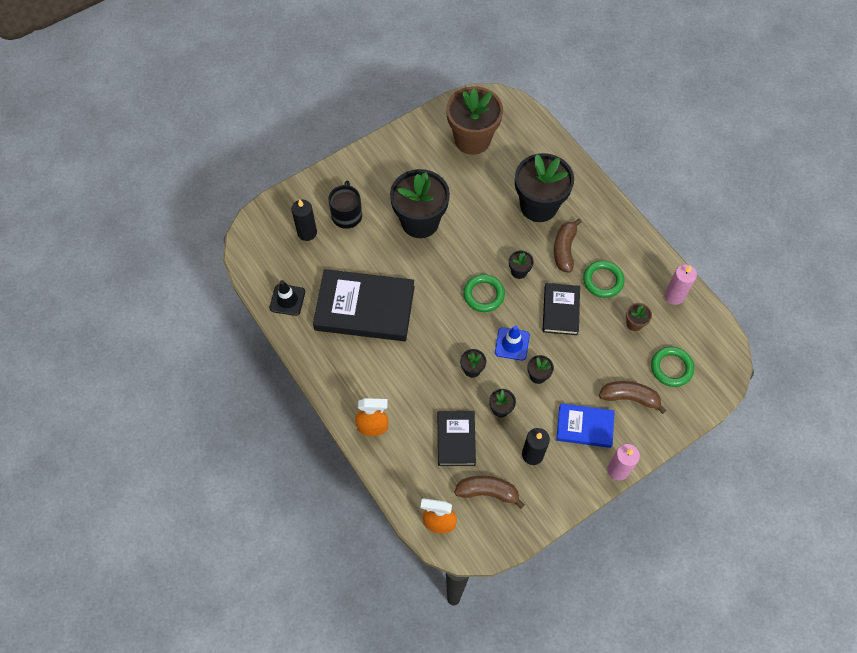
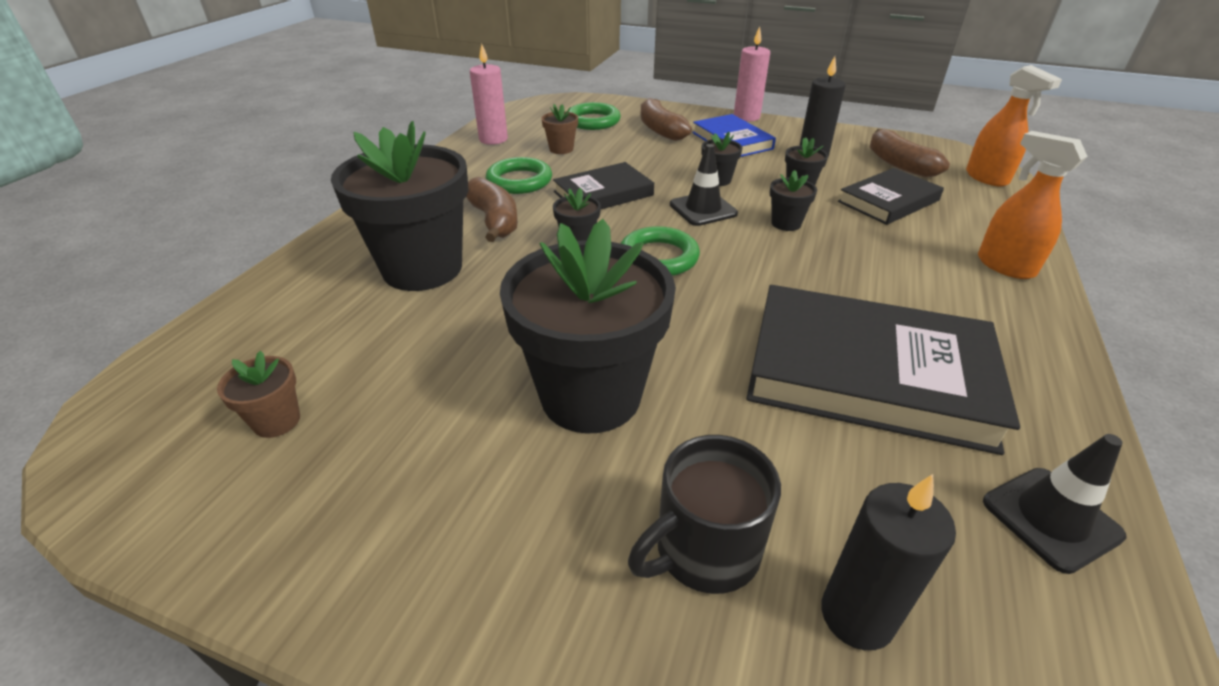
camera: 125 degrees left, 25 degrees down
black book [313,269,415,341] -> black book turned 45 degrees counterclockwise [746,285,1020,455]
brown flower pot [446,86,503,155] -> brown flower pot [217,351,300,438], size x0.42
blue traffic cone [495,325,530,361] -> black traffic cone [670,144,738,226]
brown banana [554,218,582,273] -> brown banana turned 90 degrees counterclockwise [466,177,518,242]

